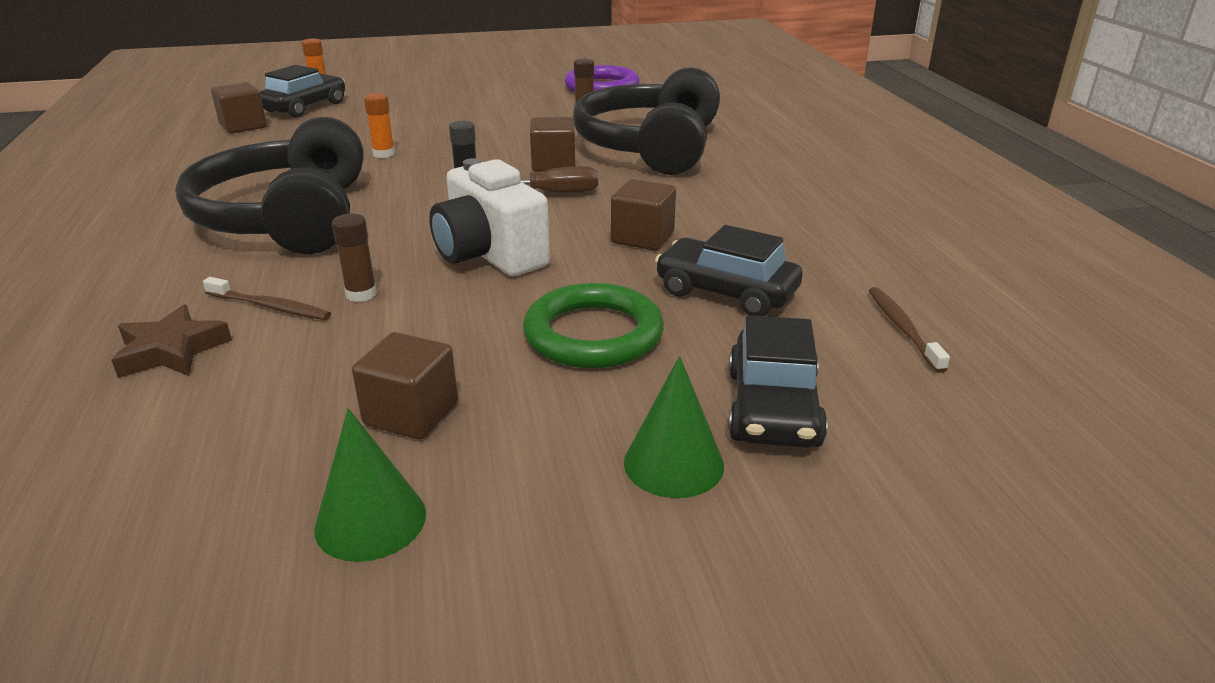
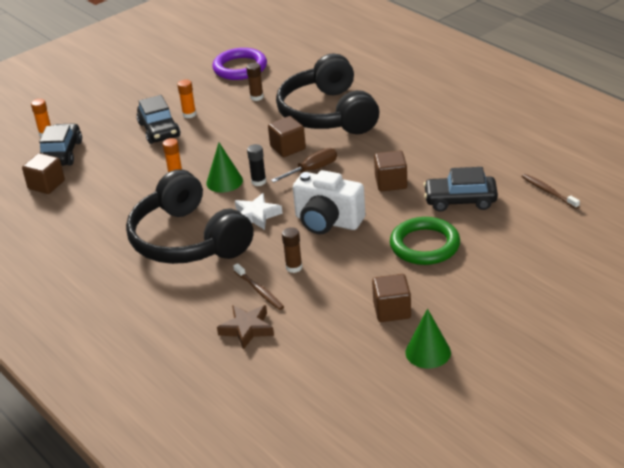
camera: 25 degrees left, 5 degrees up
brown toothbrush [203,277,331,320] -> brown toothbrush turned 60 degrees clockwise [233,263,284,310]
green cone [624,356,724,498] -> green cone moved to [206,143,243,192]
black car [728,315,828,448] -> black car moved to [136,95,180,144]
none -> orange glue stick [177,80,196,118]
none -> white star [235,193,283,230]

